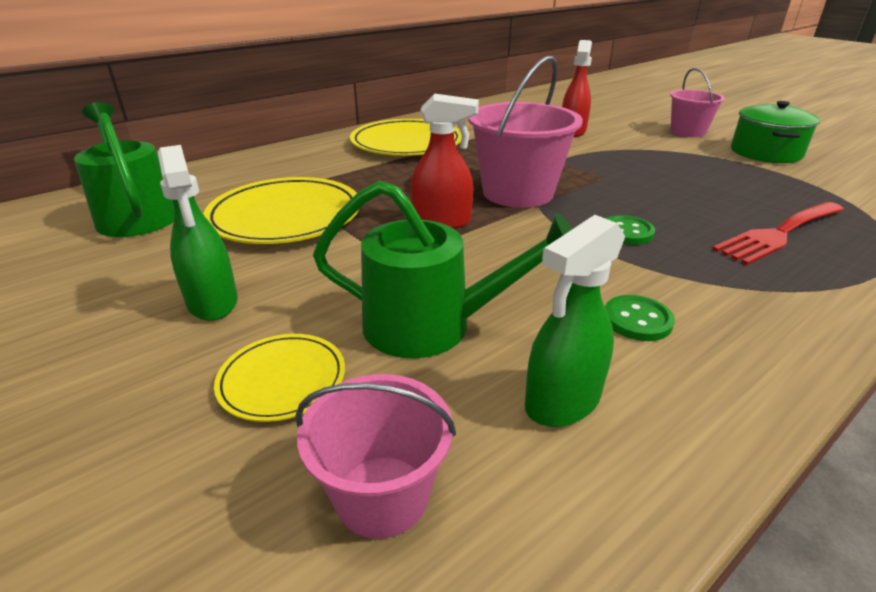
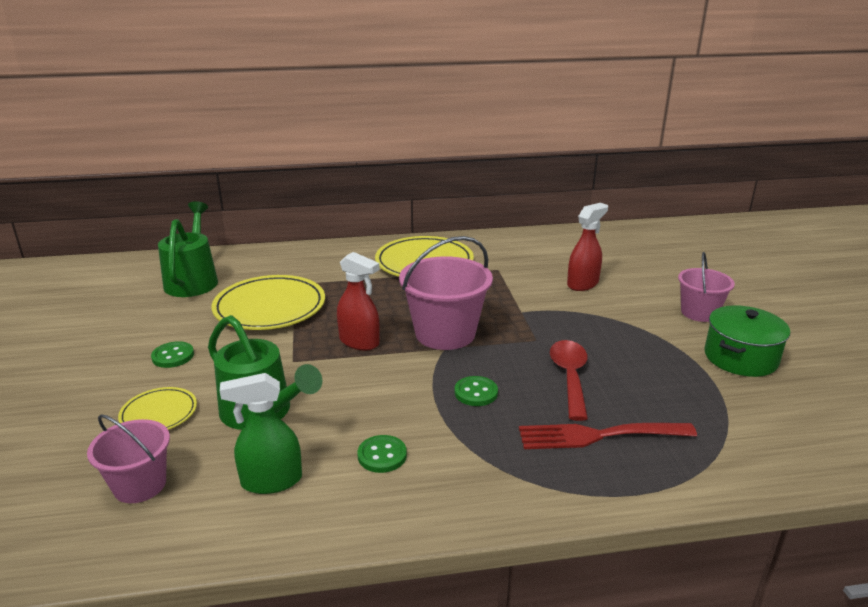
camera: 30 degrees right, 5 degrees down
green spray bottle [158,145,238,321] -> green button [151,341,194,368]
none -> red spoon [550,340,588,421]

